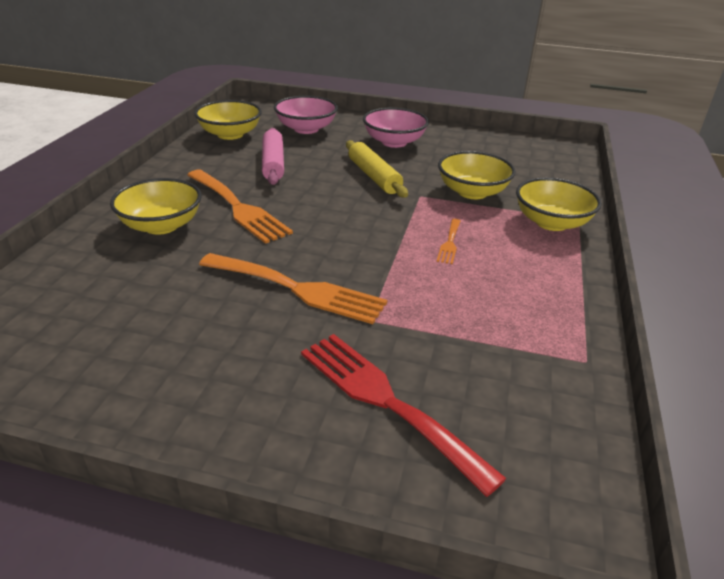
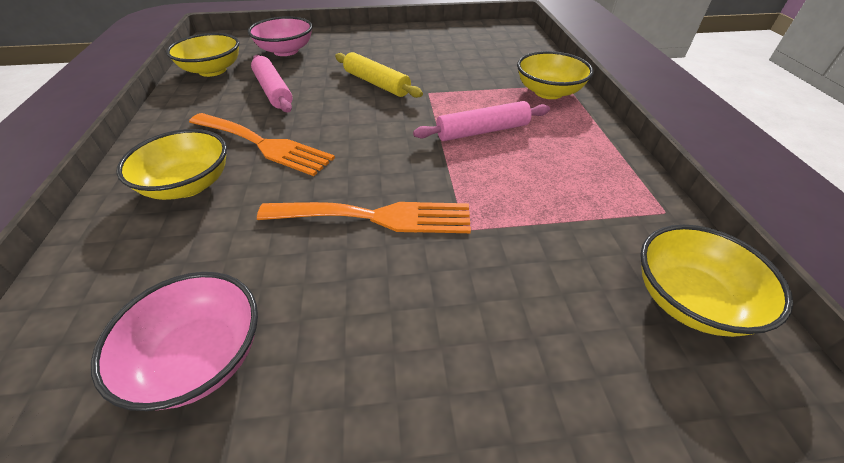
camera: 20 degrees left, 10 degrees up
red fork [301,334,507,497] -> none
pink bowl [363,107,429,148] -> pink bowl moved to [91,272,258,411]
orange fork [437,219,461,264] -> pink rolling pin [413,101,550,141]
yellow bowl [438,151,516,199] -> yellow bowl moved to [640,225,793,337]

